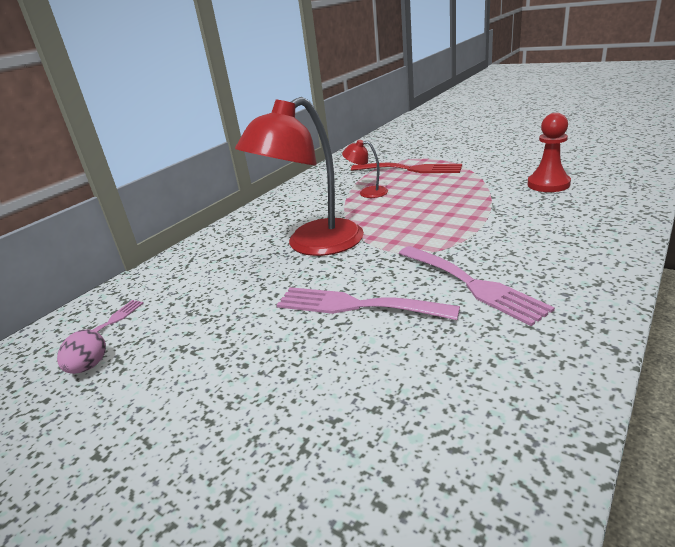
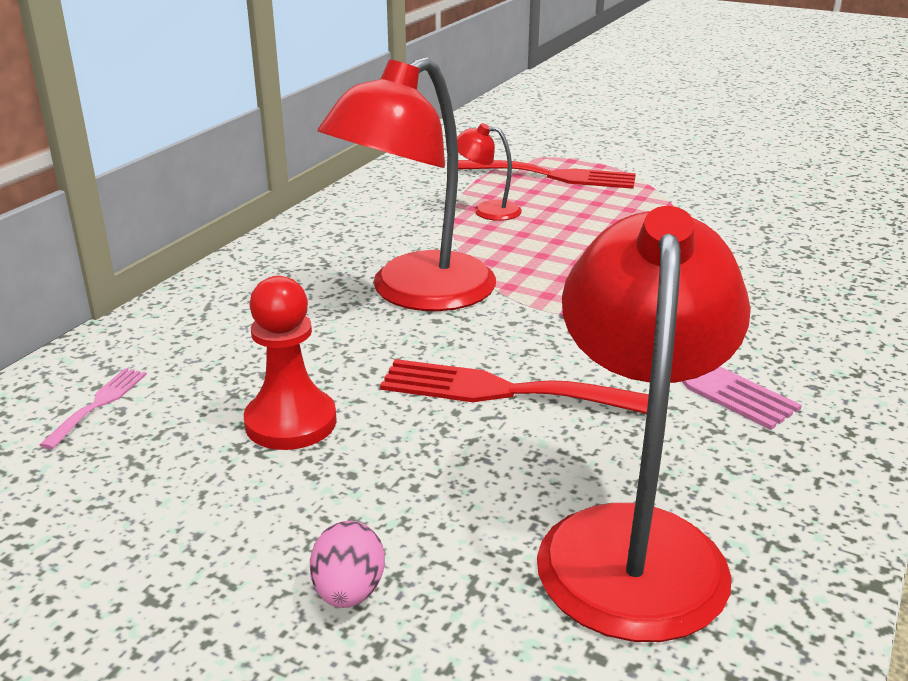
camera: 10 degrees left, 0 degrees up
pink egg [57,329,106,374] -> pink egg moved to [310,521,385,608]
pink fork [277,287,460,320] -> red fork [380,359,649,414]
red pawn [527,113,571,192] -> red pawn moved to [244,276,337,450]
none -> red lamp [537,206,751,642]

